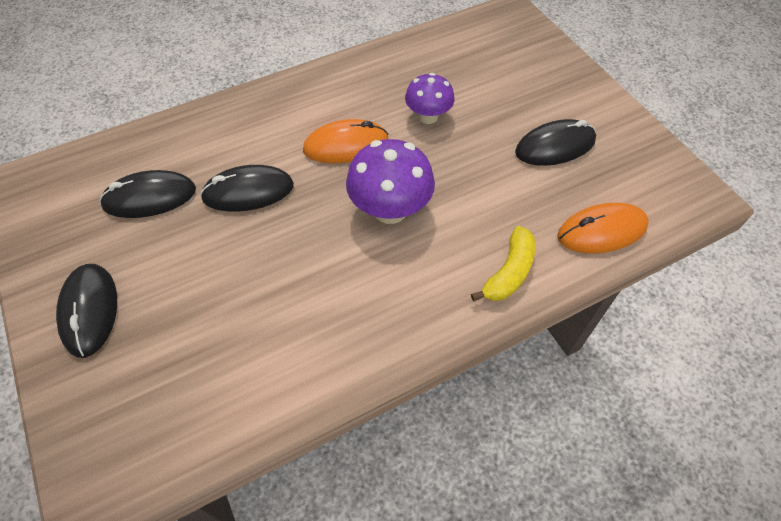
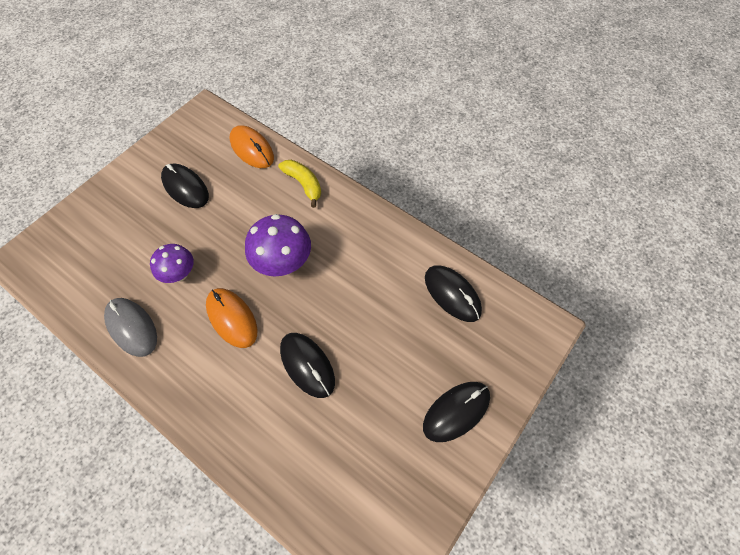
camera: 115 degrees left, 5 degrees up
black mouse [99,170,196,218] -> black mouse moved to [425,265,482,322]
yellow banana [471,226,535,301] -> yellow banana turned 45 degrees clockwise [278,160,321,208]
none -> grey mouse [104,298,157,357]

